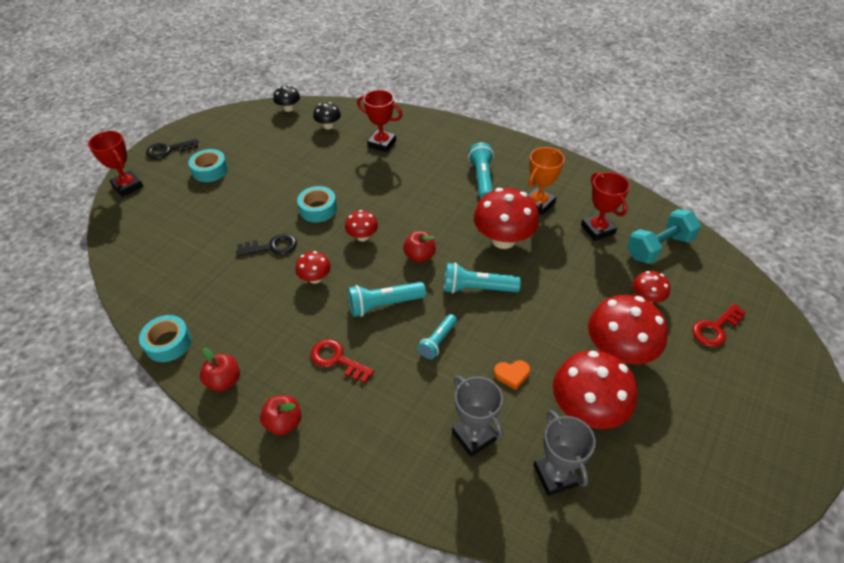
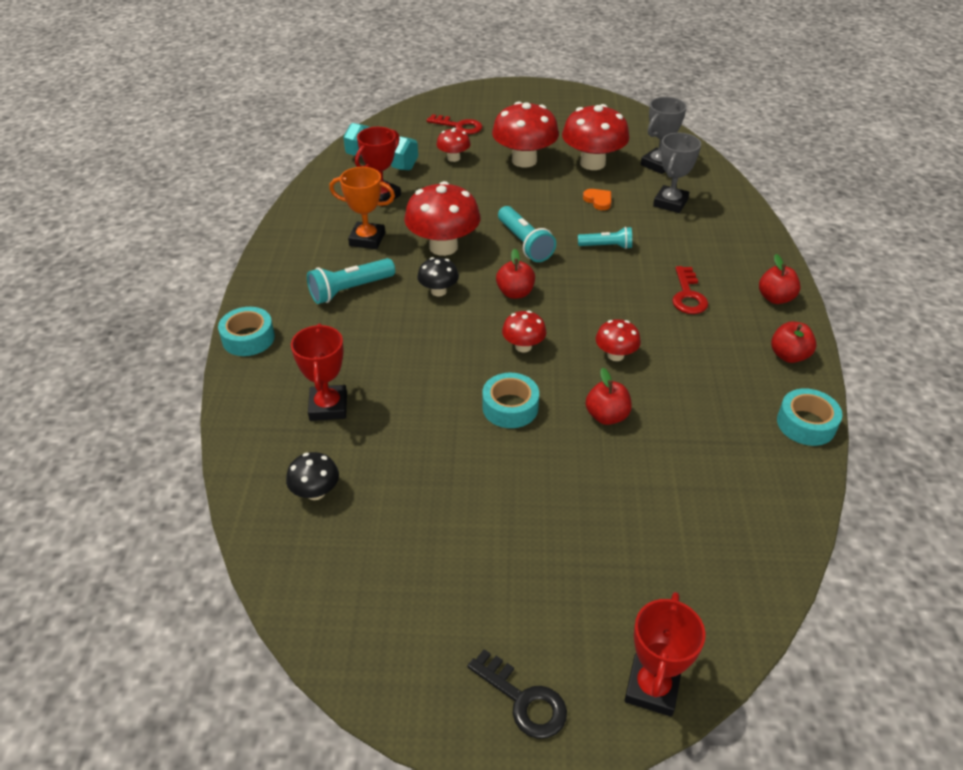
camera: 120 degrees left, 5 degrees down
turquoise tape [188,149,228,182] -> turquoise tape moved to [218,307,275,356]
black key [236,234,297,256] -> red apple [586,368,632,425]
black mushroom [273,85,300,112] -> black mushroom moved to [417,257,459,297]
turquoise flashlight [348,282,426,317] -> none

